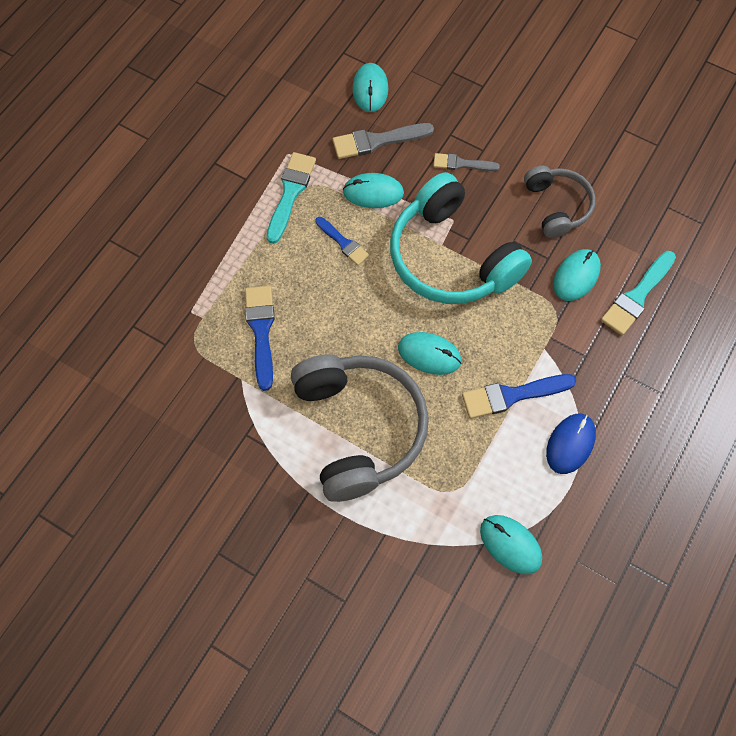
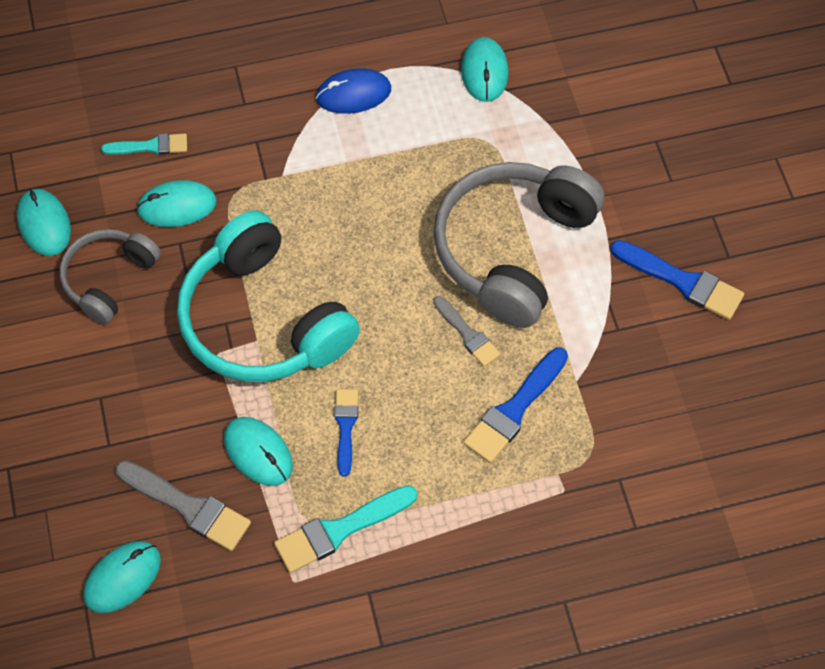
camera: 135 degrees left, 5 degrees down
turquoise headphones [390,172,532,304] -> turquoise headphones turned 135 degrees clockwise [177,210,360,382]
turquoise mouse [398,332,462,375] -> turquoise mouse moved to [17,189,71,256]
grey brush [433,153,500,171] -> grey brush moved to [433,296,500,367]
blue brush [462,374,576,419] -> blue brush moved to [610,240,744,320]
turquoise brush [601,251,676,335] -> turquoise brush [101,134,187,155], size x0.64

